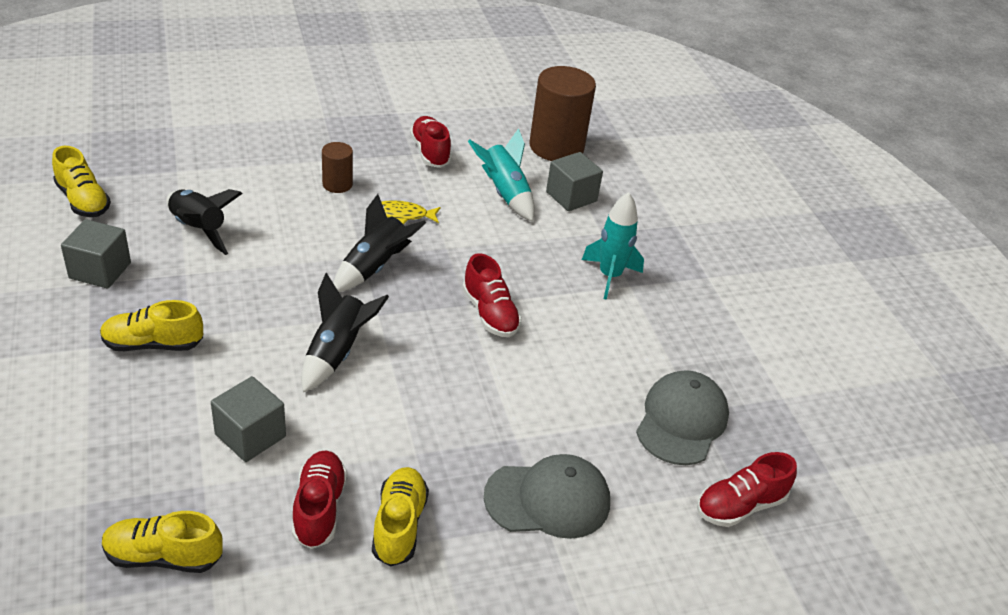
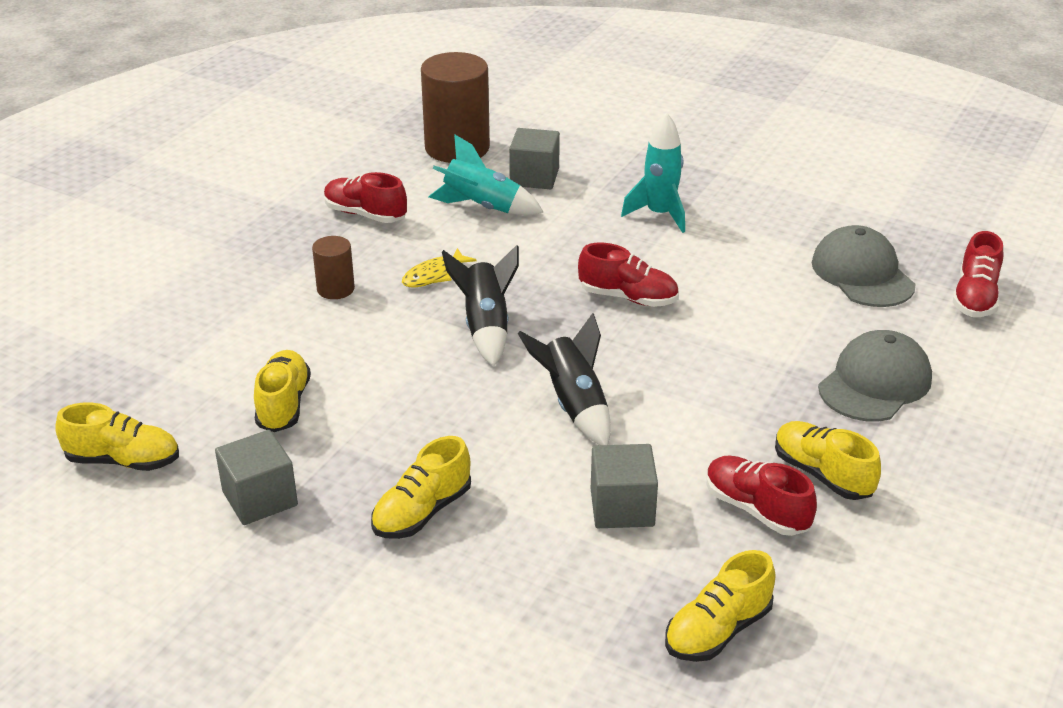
camera: 40 degrees left, 5 degrees down
black rocket [166,189,243,255] -> yellow shoe [254,350,311,432]

